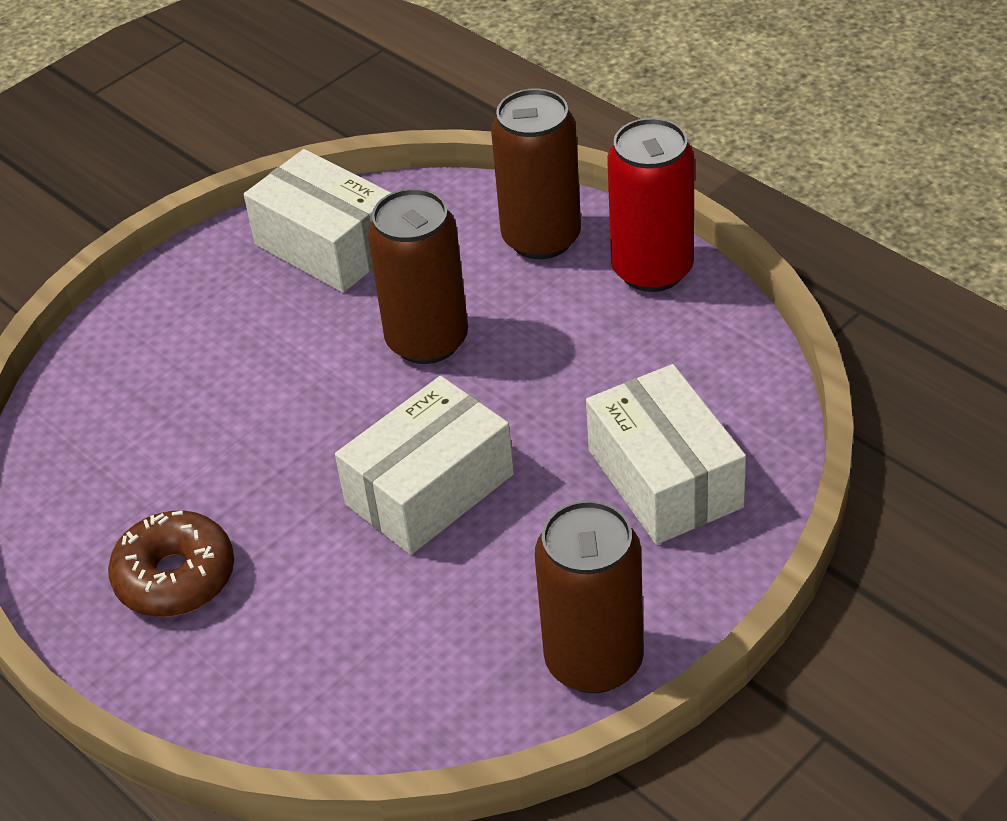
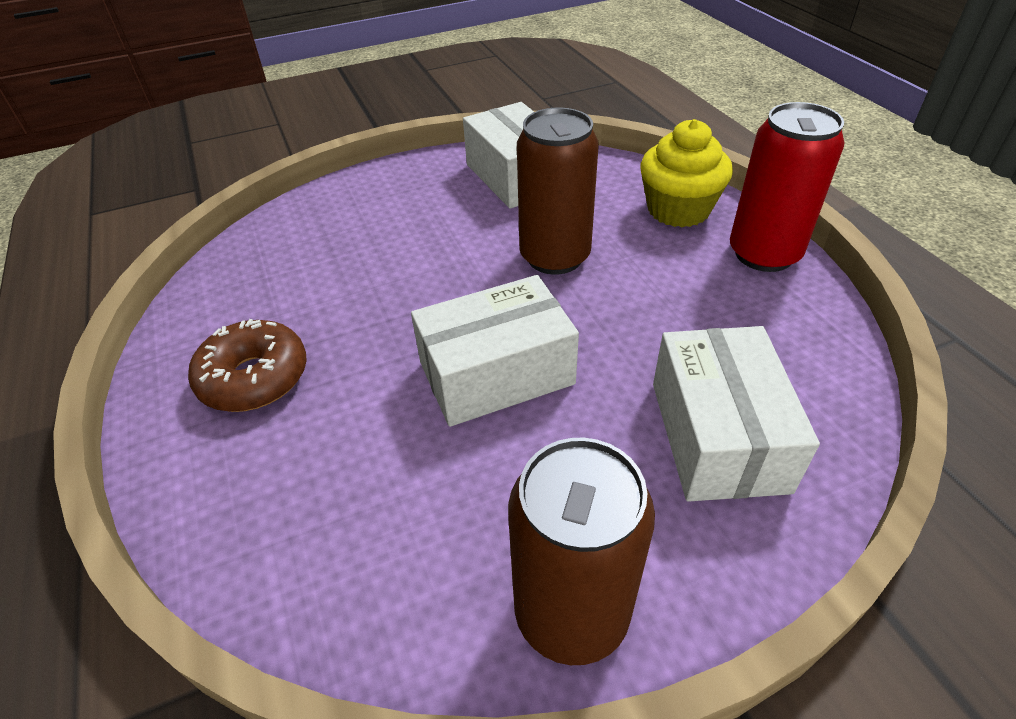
camera: 20 degrees right, 0 degrees up
brown can [491,89,581,259] -> yellow cupcake [640,119,733,227]

